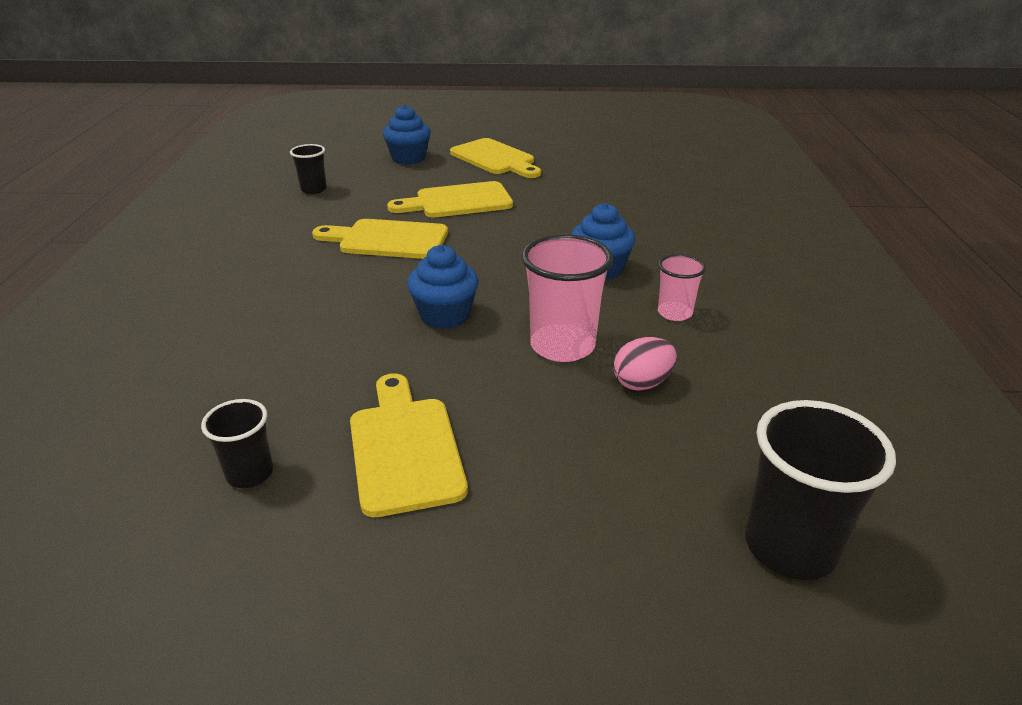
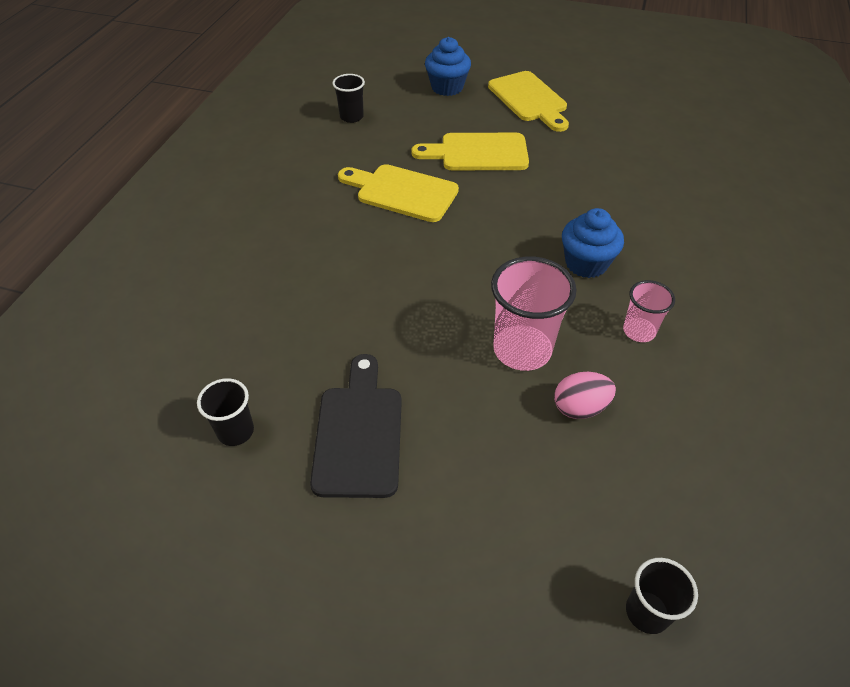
camera: 15 degrees right, 15 degrees up
yellow cutting board [350,373,468,517] -> black cutting board [310,354,402,498]
blue cupcake [407,245,479,329] -> none
black cup [745,400,896,580] -> black cup [626,558,698,634], size x0.57

